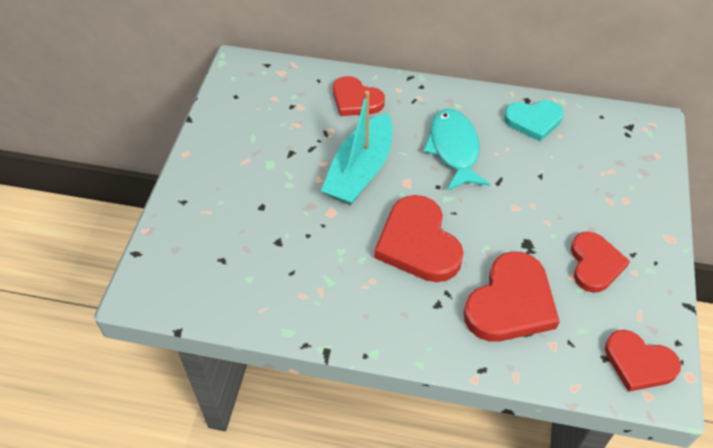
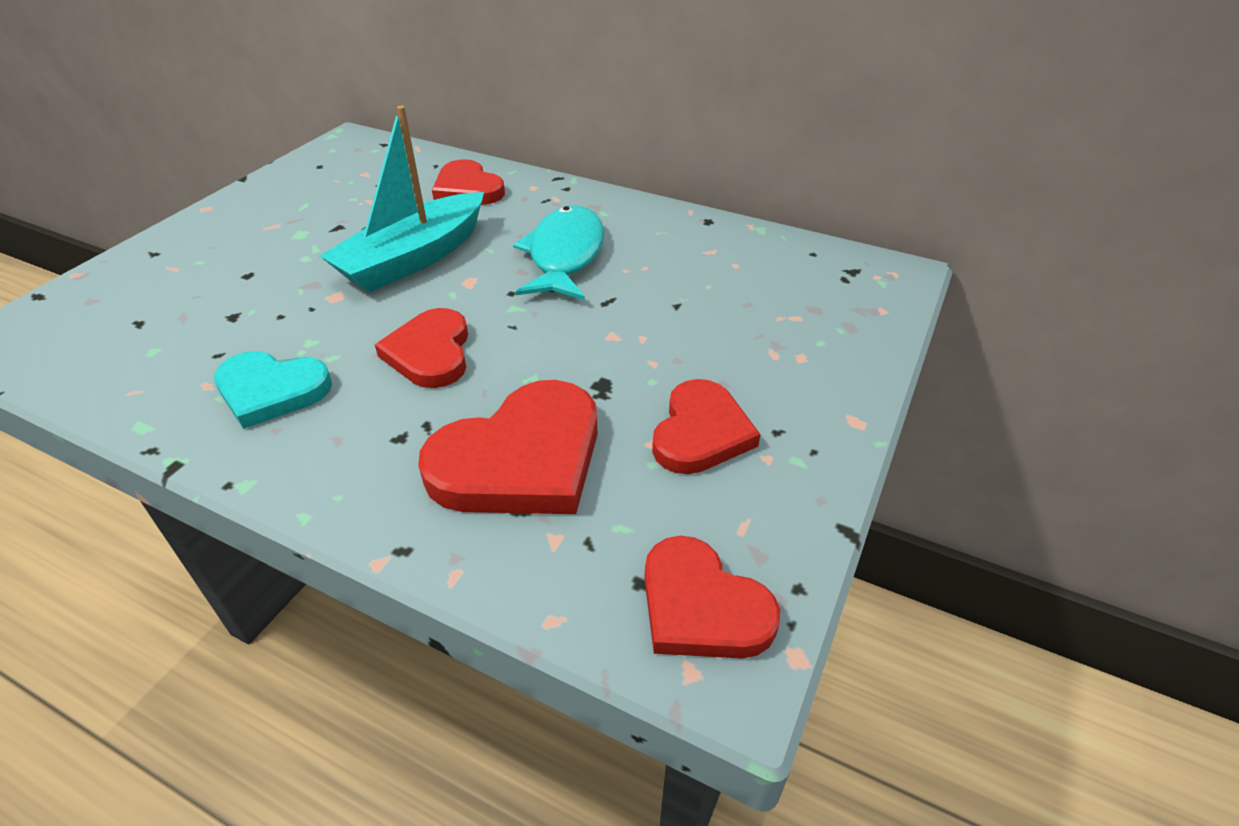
camera: 15 degrees right, 10 degrees down
red heart [374,195,464,282] -> red heart [375,308,468,388], size x0.66
turquoise heart [504,100,563,141] -> turquoise heart moved to [214,351,332,429]

